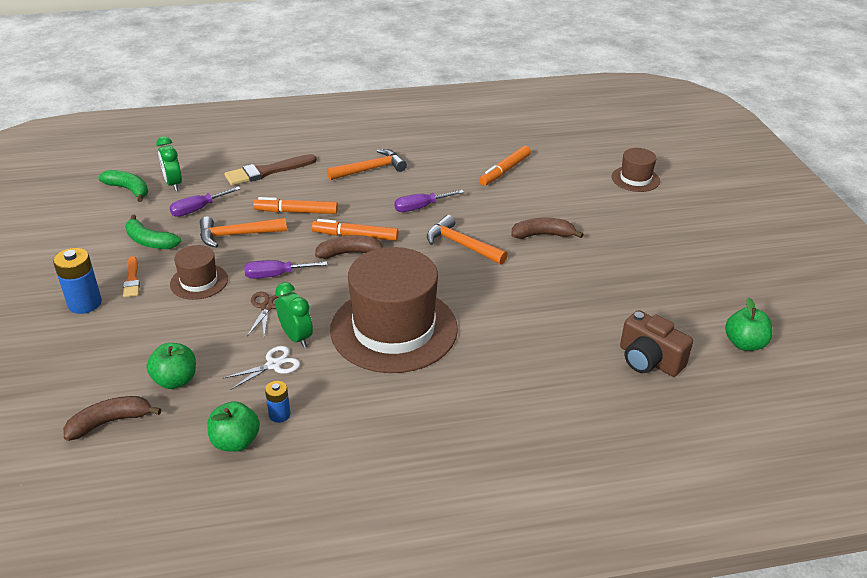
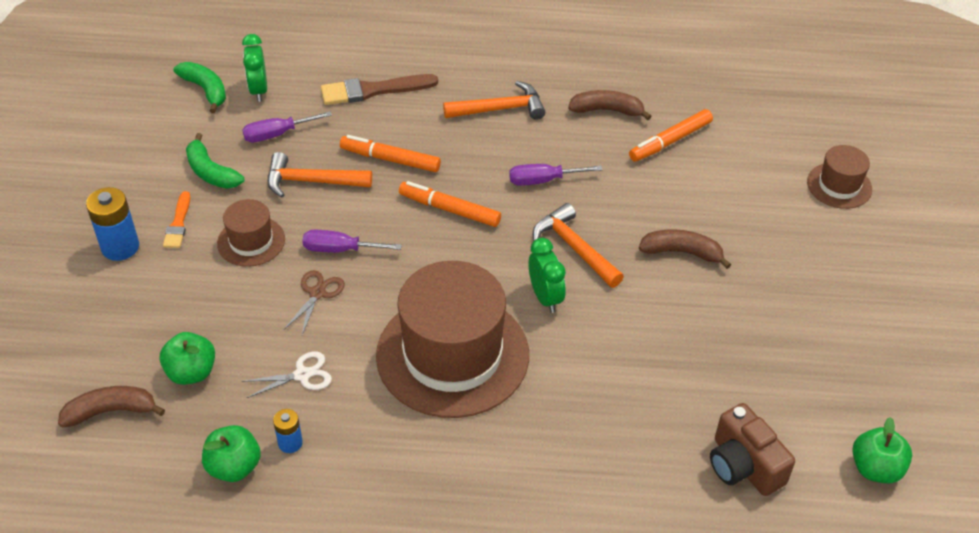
camera: 15 degrees right, 10 degrees up
green clock [275,282,313,348] -> green clock moved to [529,238,566,313]
brown banana [315,235,384,259] -> brown banana moved to [568,90,652,120]

